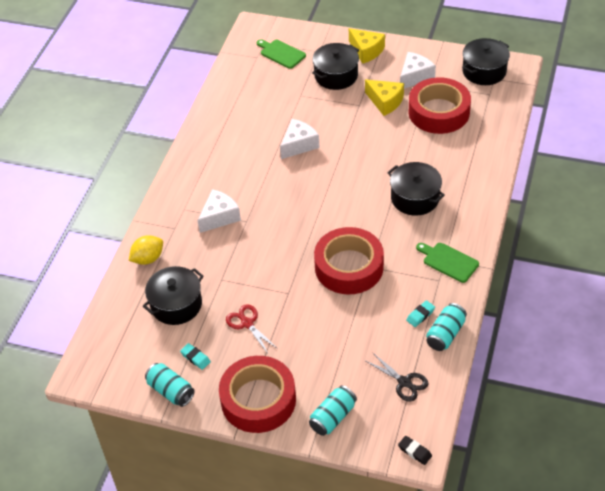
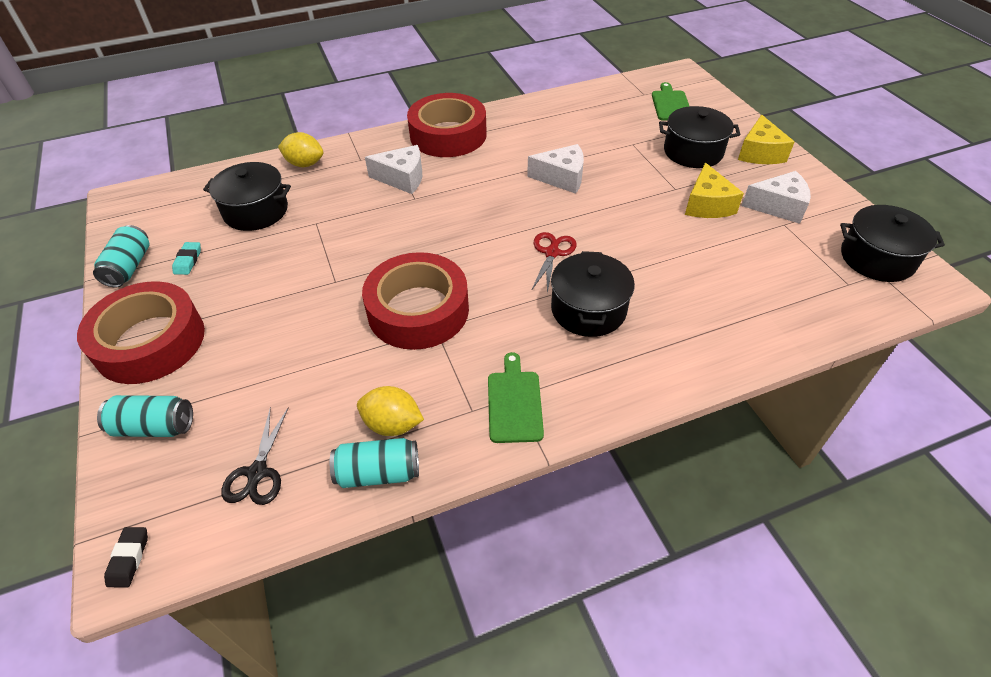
camera: 50 degrees right, 0 degrees up
red scissors [226,304,278,354] -> red scissors moved to [531,232,577,293]
turquoise eraser [406,300,435,327] -> yellow lemon [357,386,424,436]
red tape [408,77,471,134] -> red tape moved to [407,93,487,157]

